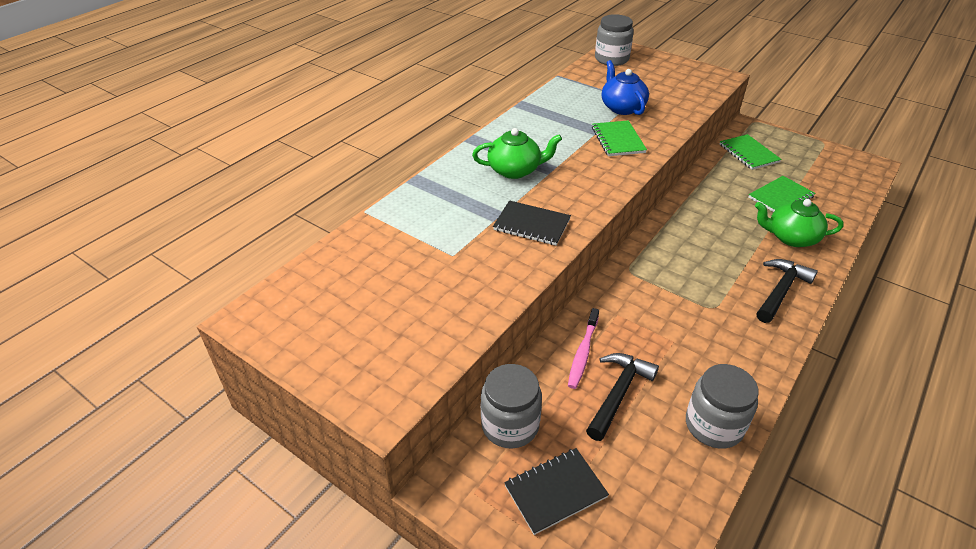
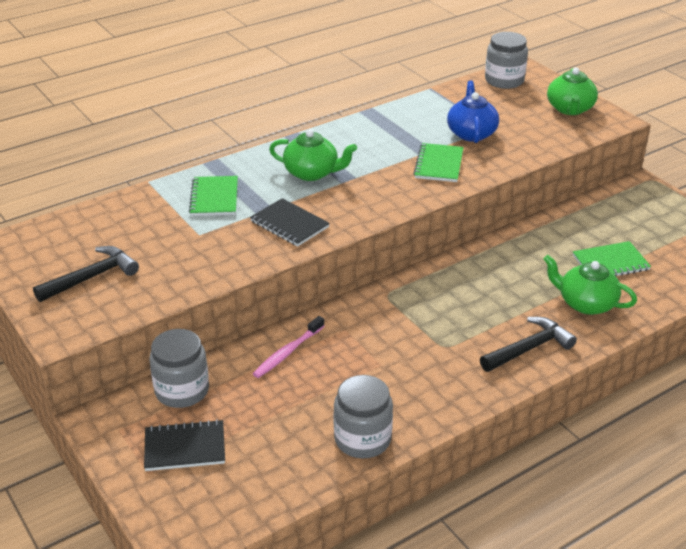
camera: 20 degrees right, 5 degrees down
black hammer [586,353,659,441] -> black hammer moved to [33,246,139,302]
green notebook [720,134,782,170] -> green notebook moved to [189,176,238,216]
none -> green teapot [547,67,598,115]

